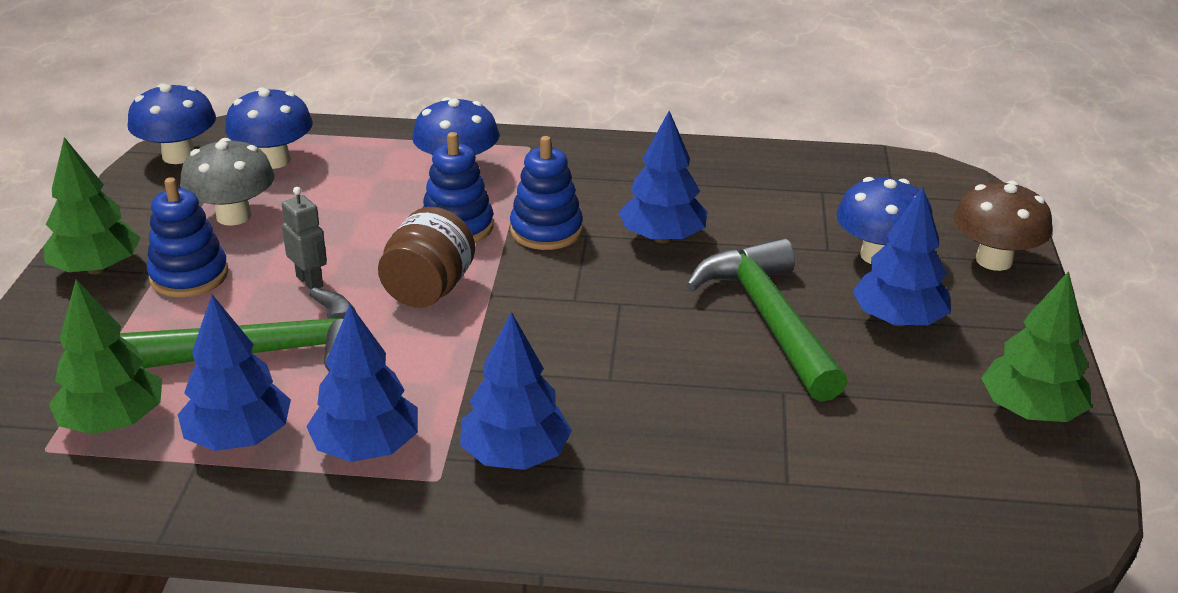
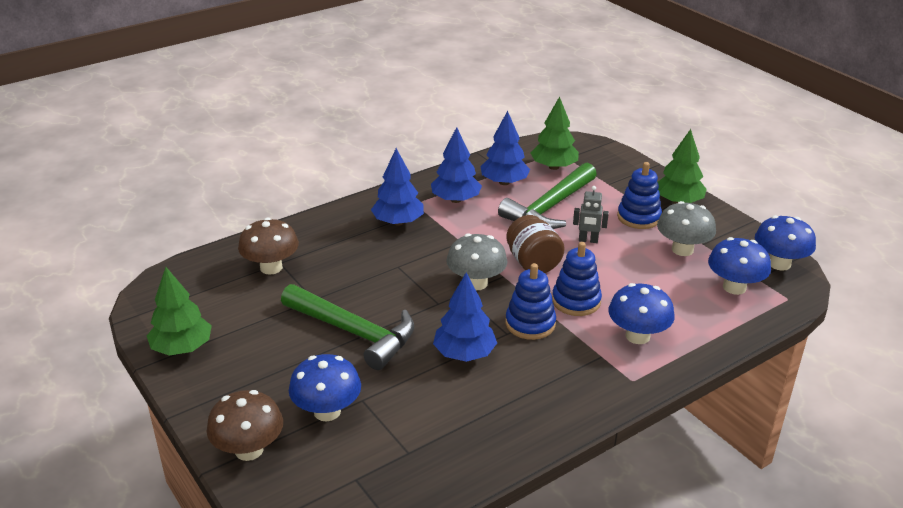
camera: 140 degrees right, 0 degrees up
blue tree [852,187,951,327] -> none
none -> brown mushroom [238,217,299,275]
none -> grey mushroom [446,233,507,290]

